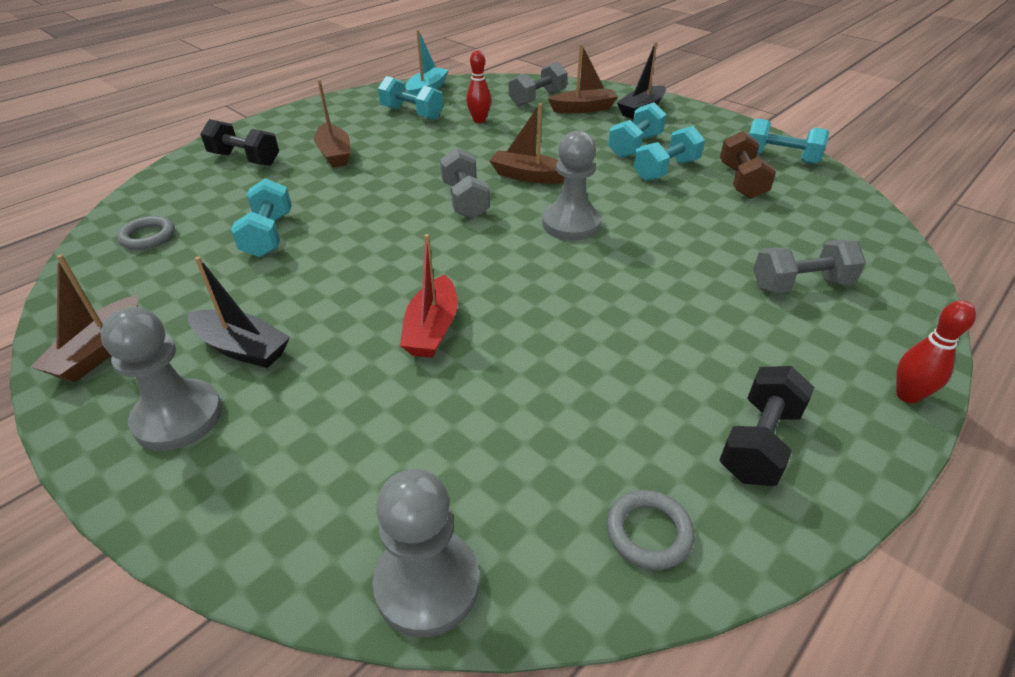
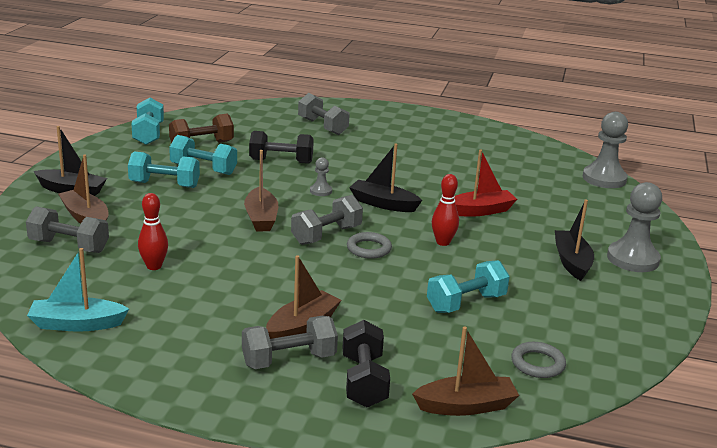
camera: 120 degrees left, 15 degrees down
brown boat [31,255,138,382] -> brown boat moved to [412,327,519,416]
turquoise dumbbell [378,76,443,120] -> none
grey pawn [542,131,601,240] -> grey pawn [310,157,332,196], size x0.48
grey ring [607,490,694,570] -> grey ring moved to [347,232,392,259]
black dumbbell [720,366,814,486] -> black dumbbell moved to [249,131,314,164]
red bowling pin [896,300,976,404] -> red bowling pin moved to [432,174,459,246]
none -> grey dumbbell [242,316,338,369]
none -> black boat [349,143,422,212]

